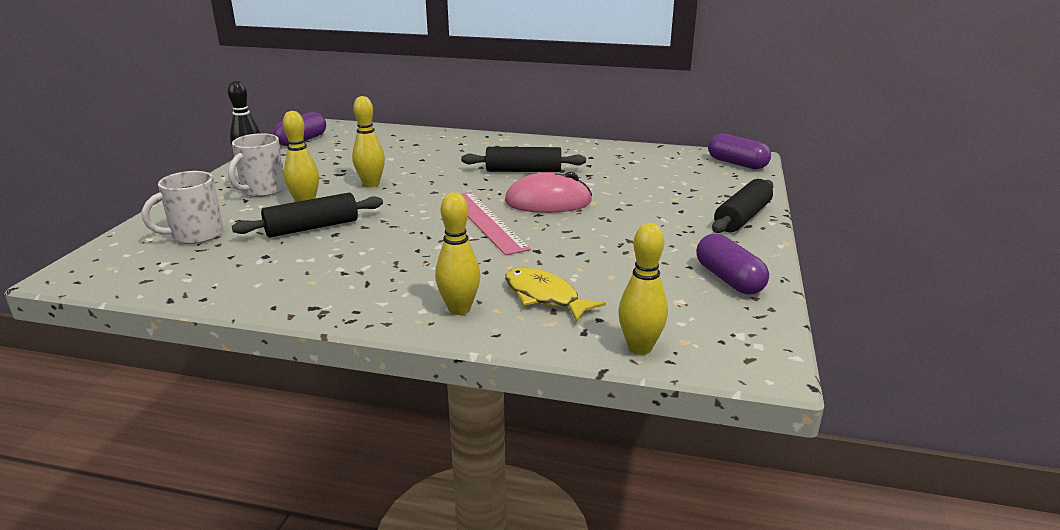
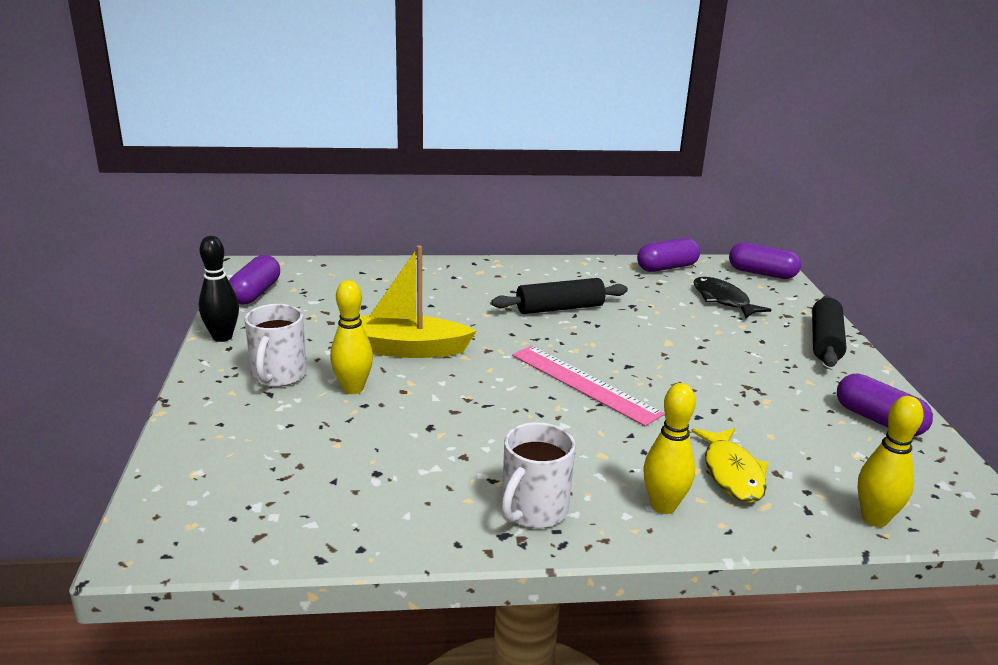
camera: 20 degrees left, 0 degrees up
white mug [142,171,223,244] -> white mug moved to [501,422,576,528]
black rolling pin [232,193,383,237] -> none
yellow bowling pin [352,96,385,188] -> yellow boat [360,245,476,358]
pink mouse [505,172,592,213] -> none
yellow fish [505,268,606,322] -> yellow fish turned 120 degrees counterclockwise [691,428,769,503]
none -> purple capsule [637,238,700,272]
none -> black fish [694,277,772,318]

